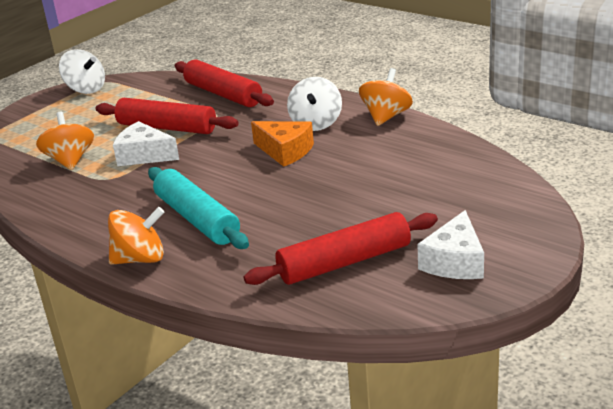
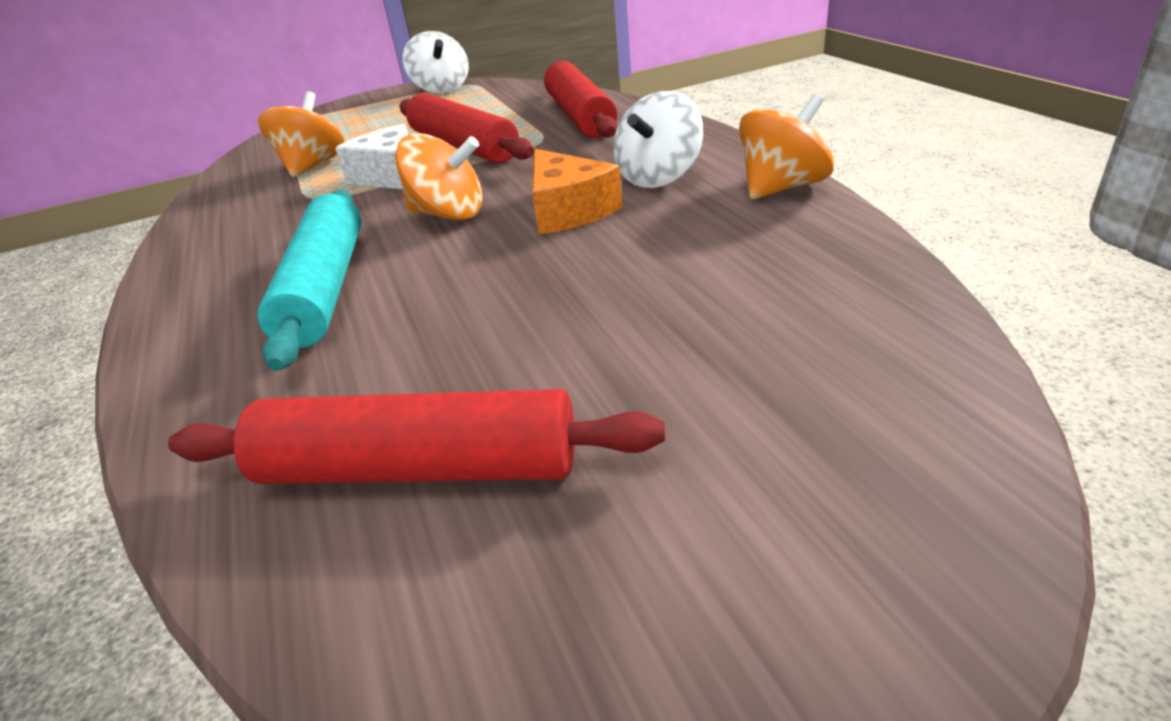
camera: 30 degrees right, 5 degrees up
orange spinning top [108,207,164,265] -> orange spinning top moved to [395,133,483,220]
white cheese [418,210,484,279] -> none

